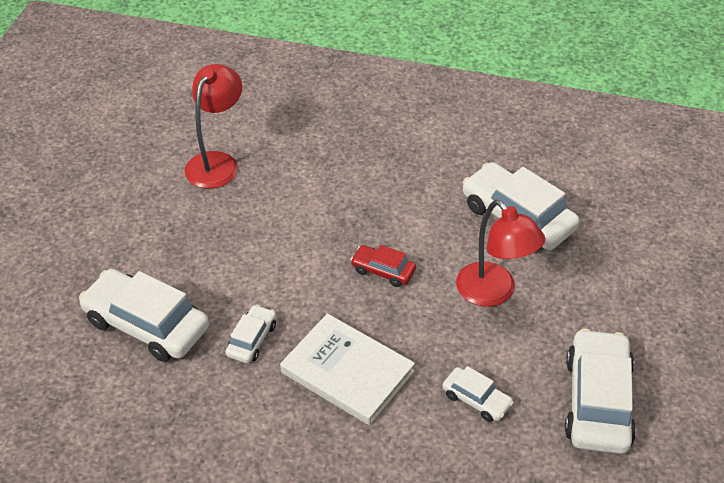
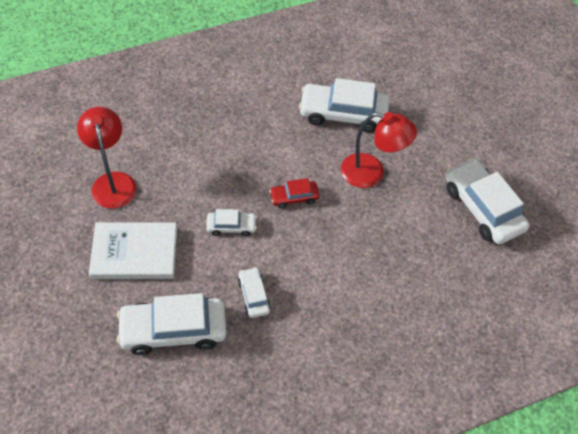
camera: 40 degrees left, 10 degrees up
white book [280,313,415,425] -> white book moved to [89,222,177,279]
white car [442,366,514,422] -> white car moved to [206,209,257,237]

